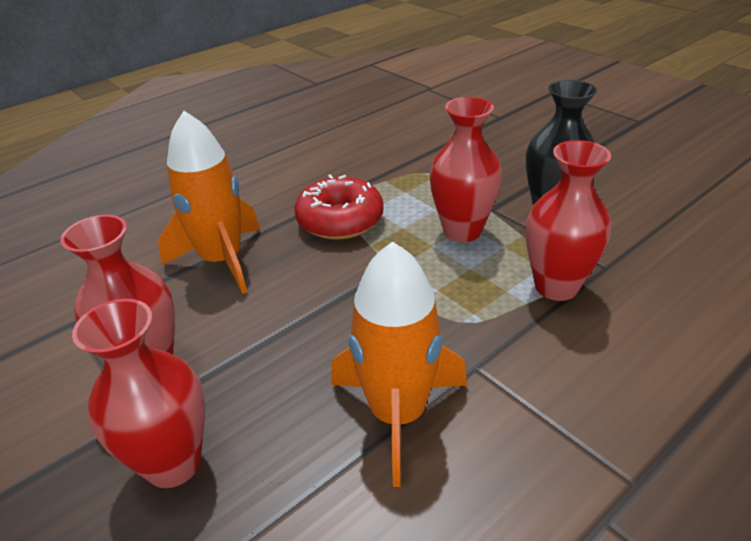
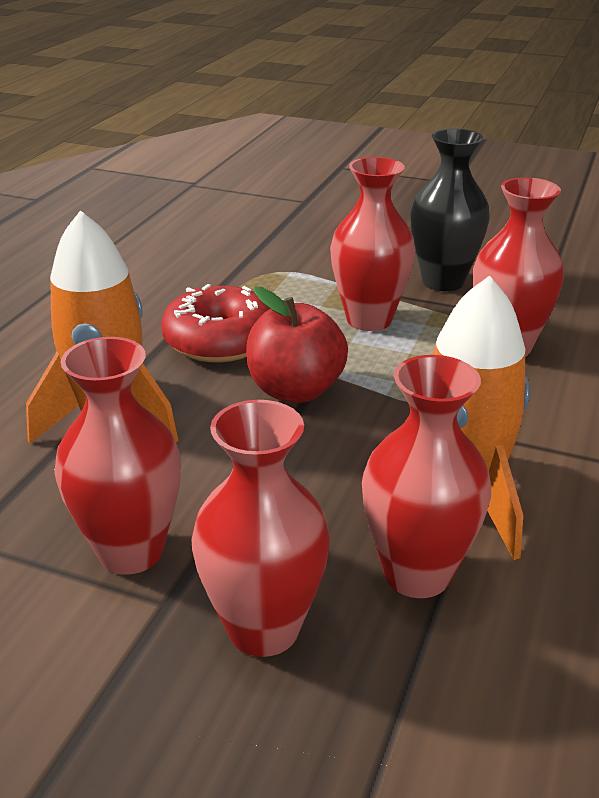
camera: 30 degrees left, 5 degrees down
none -> red apple [246,287,348,403]
none -> red vase [362,355,491,598]

